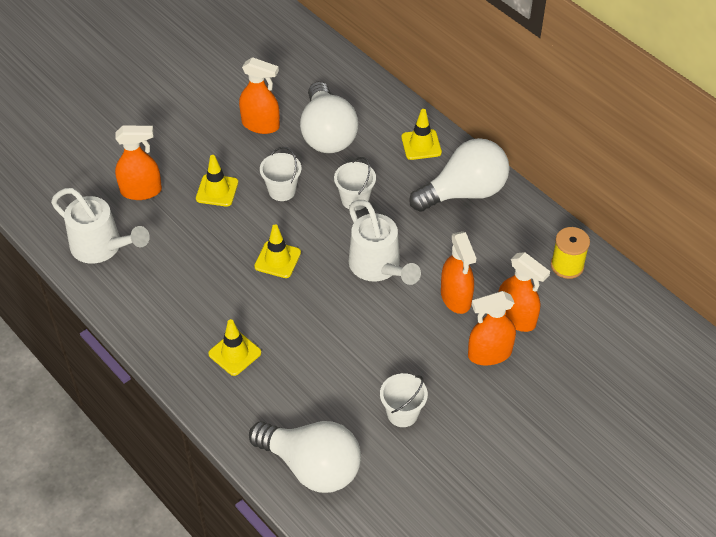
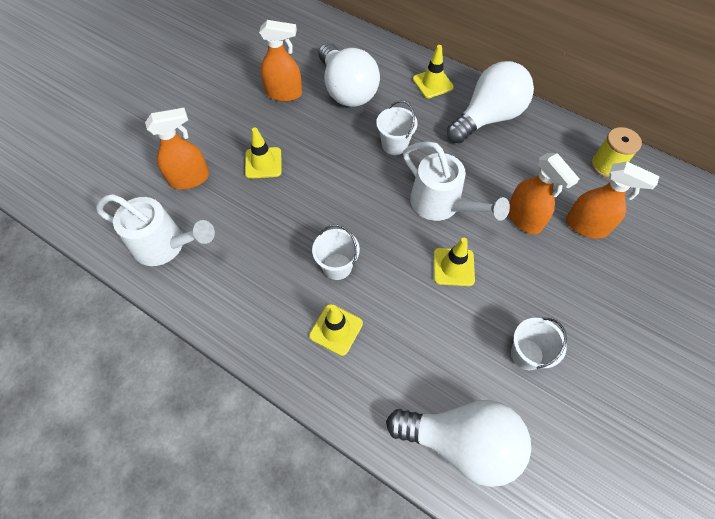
camera: 15 degrees left, 10 degrees up
yellow traffic cone [254,224,301,278] -> yellow traffic cone moved to [434,238,475,286]
white bucket [260,147,301,201] -> white bucket moved to [312,224,360,280]
orange spray bottle [468,291,516,366] -> none

